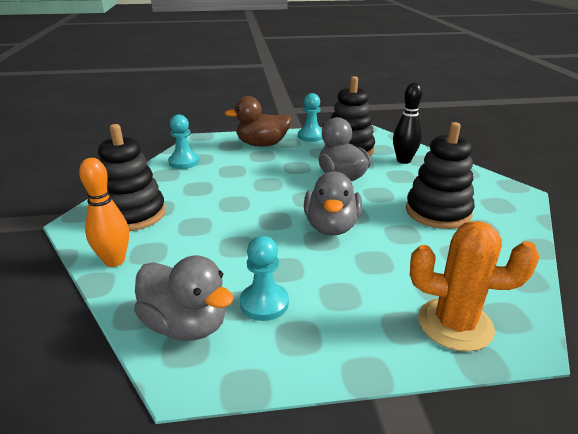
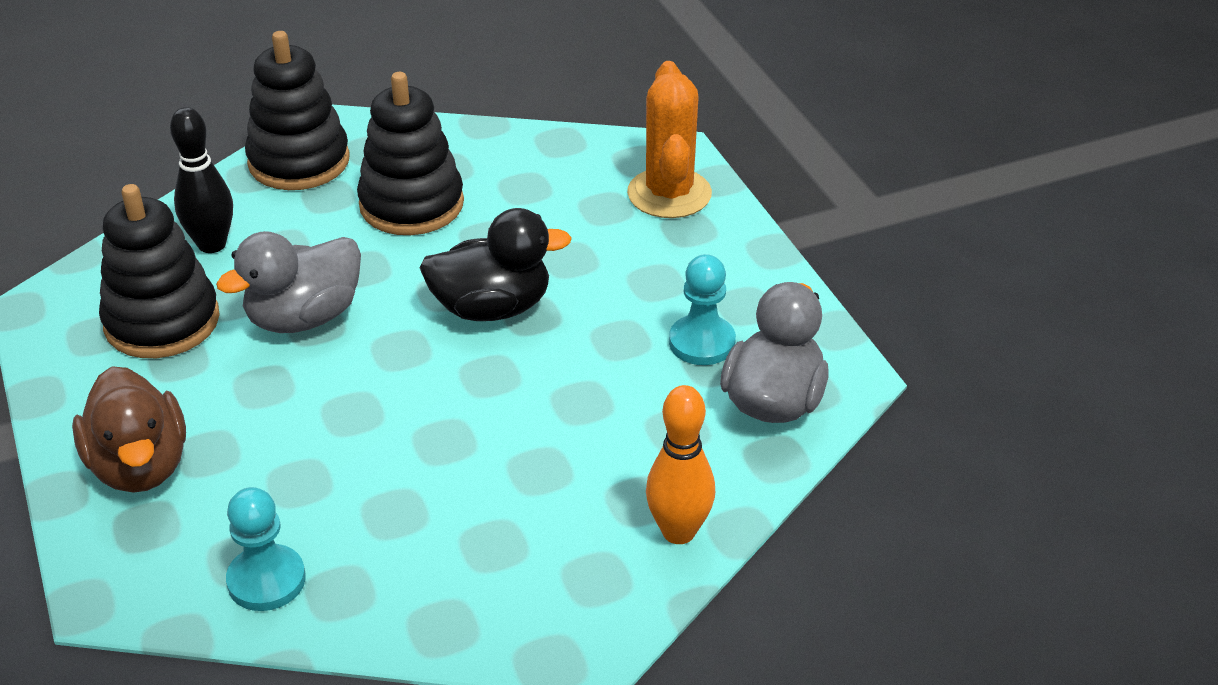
camera: 105 degrees left, 10 degrees up
black stacking toy [98,124,166,231] -> black stacking toy moved to [245,31,350,190]
turquoise pawn [298,93,323,142] -> none
grey duck [304,172,362,235] -> black duck [419,208,572,321]

